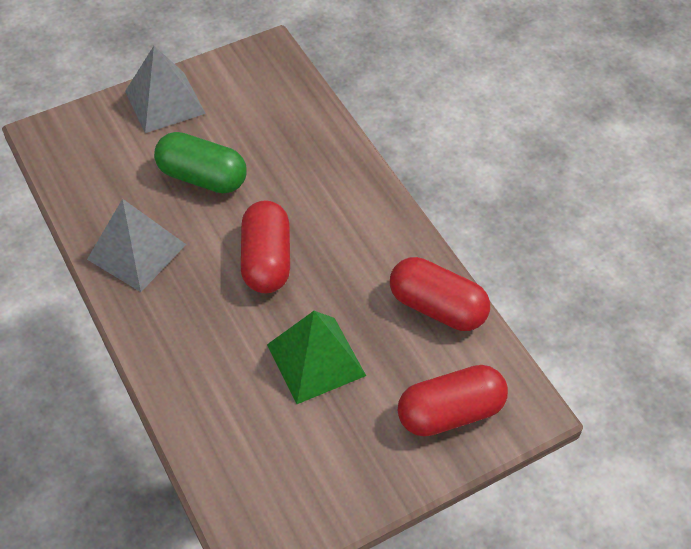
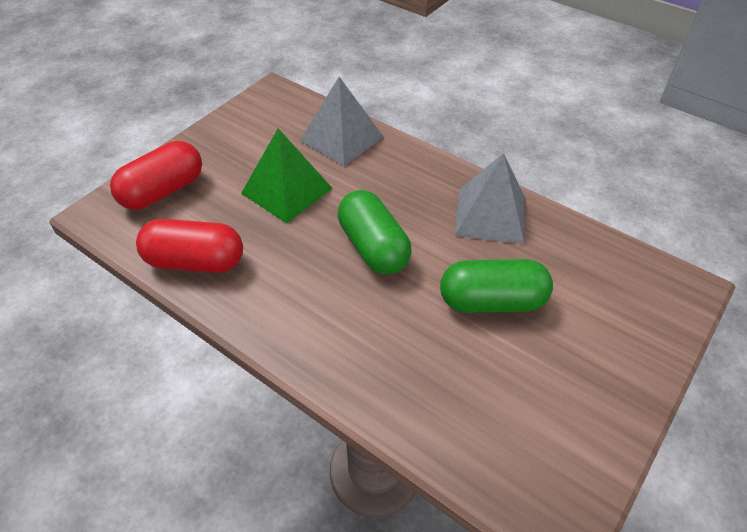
camera: 155 degrees right, 5 degrees down
grey pyramid [125,46,206,133] -> grey pyramid moved to [300,77,384,166]
red capsule [241,200,290,293] -> green capsule [338,190,412,274]

